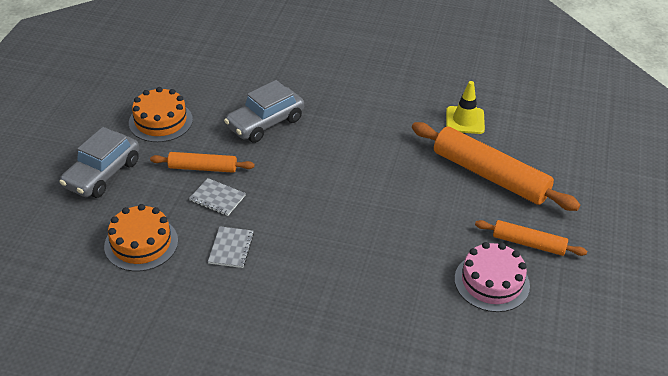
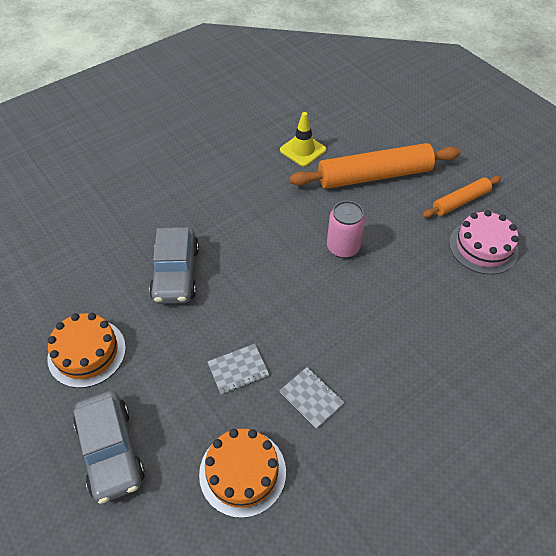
camera: 50 degrees left, 10 degrees up
orange rolling pin [150,152,255,173] -> none
none -> pink can [327,201,365,258]

